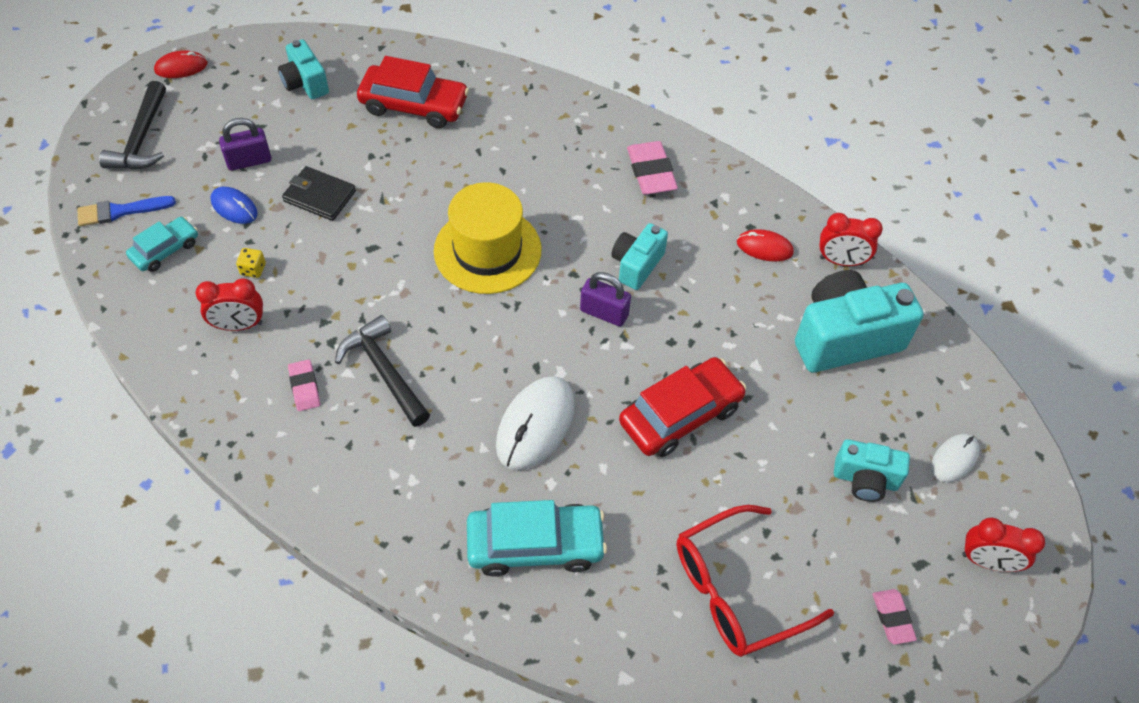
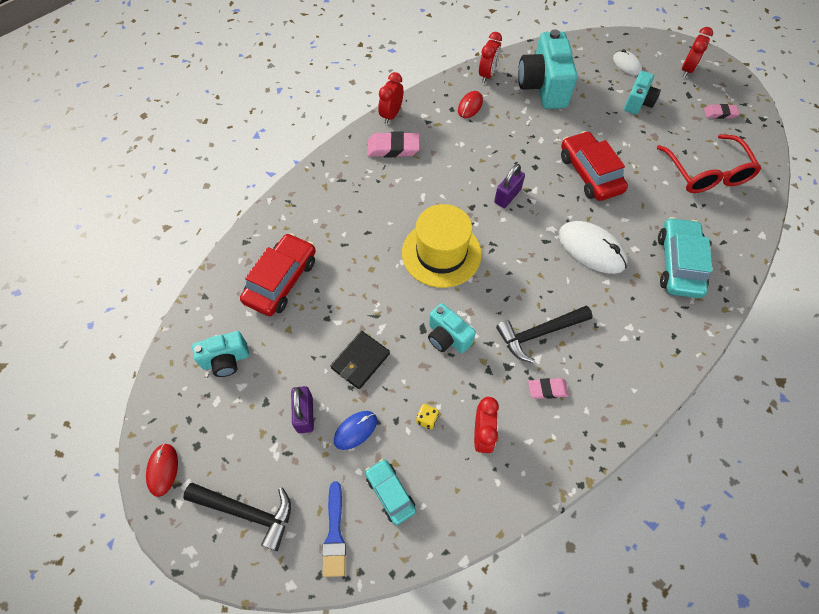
camera: 75 degrees left, 5 degrees up
turquoise camera [611,223,668,290] -> turquoise camera moved to [428,303,476,353]
none -> red clock [378,72,403,124]

